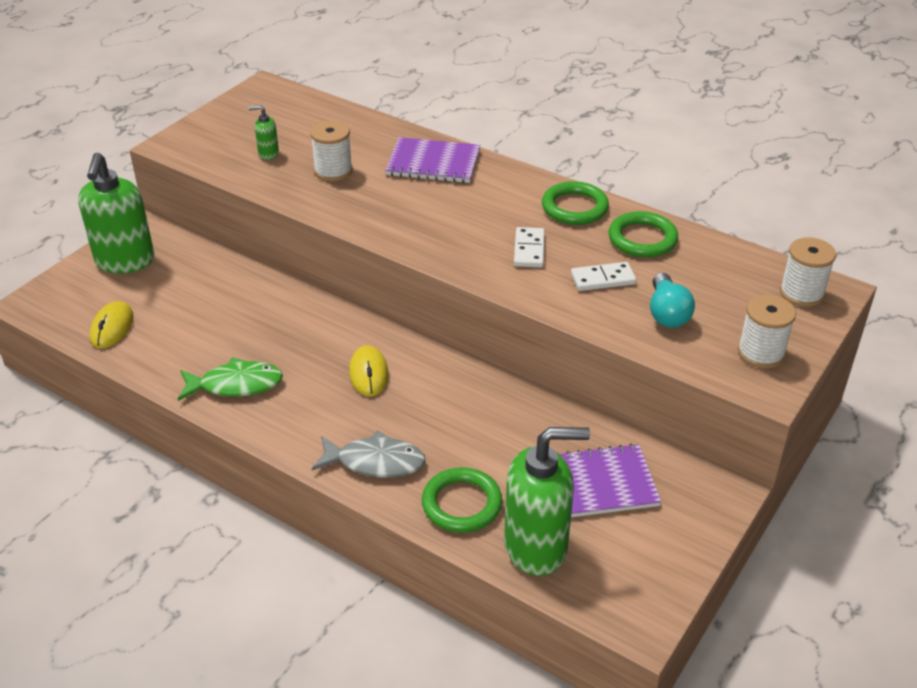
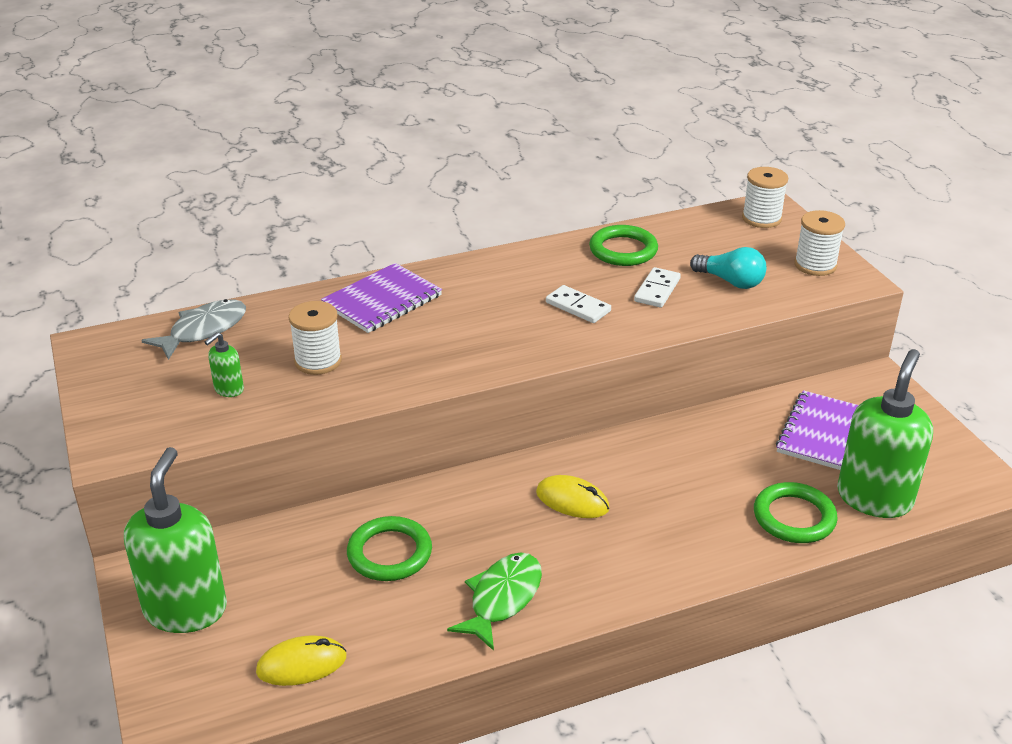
camera: 55 degrees left, 5 degrees down
green soap dispenser [78,153,154,274] -> green soap dispenser turned 120 degrees counterclockwise [124,447,227,633]
yellow mouse [90,301,134,348] -> yellow mouse turned 60 degrees counterclockwise [256,635,347,686]
grey fish [312,431,426,478] -> grey fish moved to [141,299,246,360]
green ring [542,181,609,225] -> green ring moved to [347,516,432,581]

